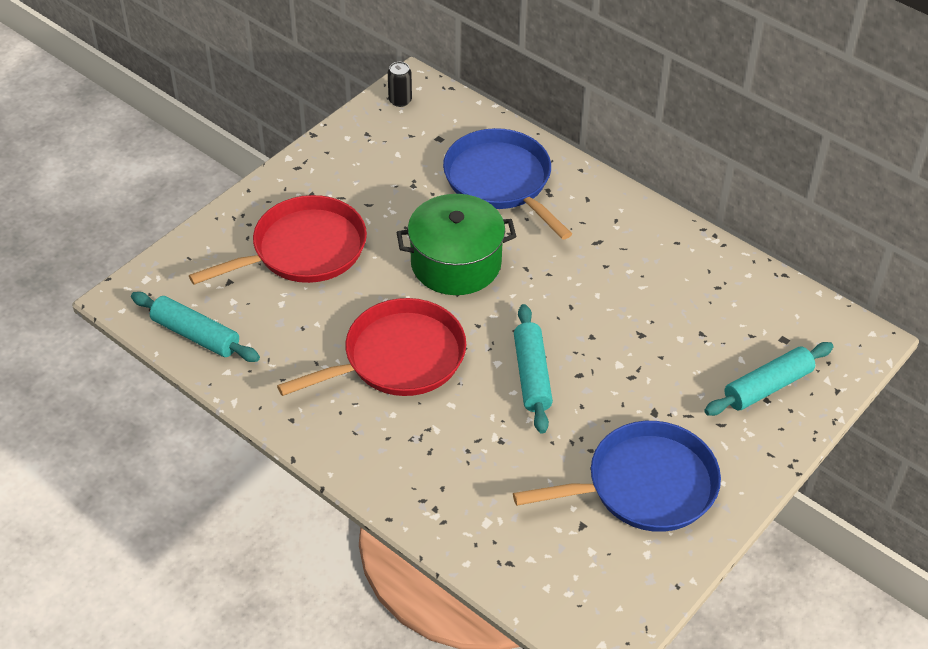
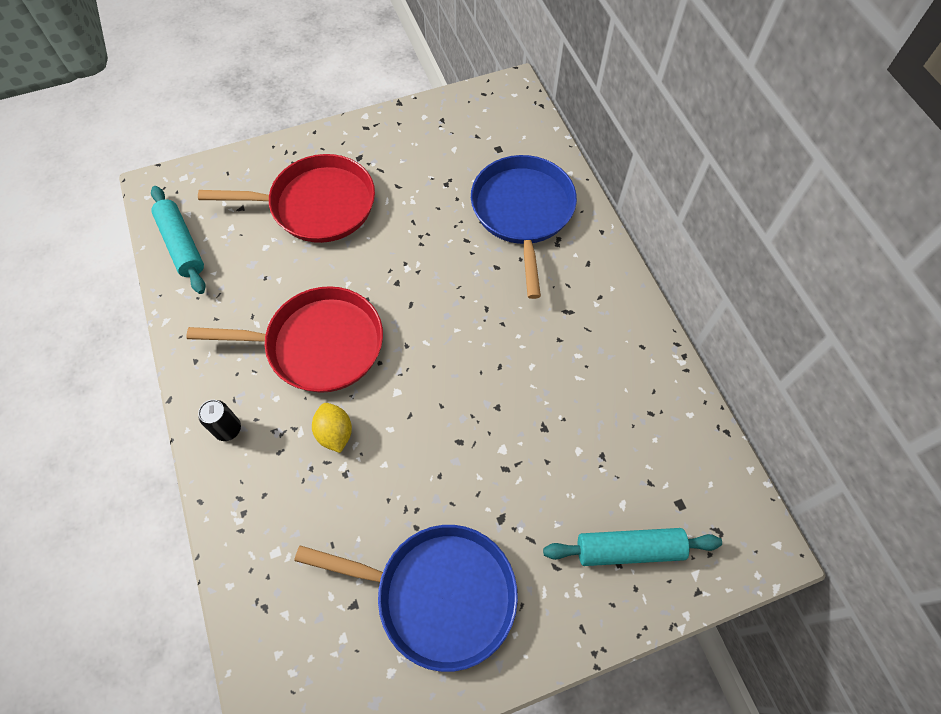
camera: 30 degrees right, 15 degrees up
black can [388,62,412,107] -> black can moved to [198,400,241,441]
green pot [397,194,516,295] -> none
turquoise rolling pin [514,304,553,434] -> none
none -> yellow lemon [312,403,352,453]

